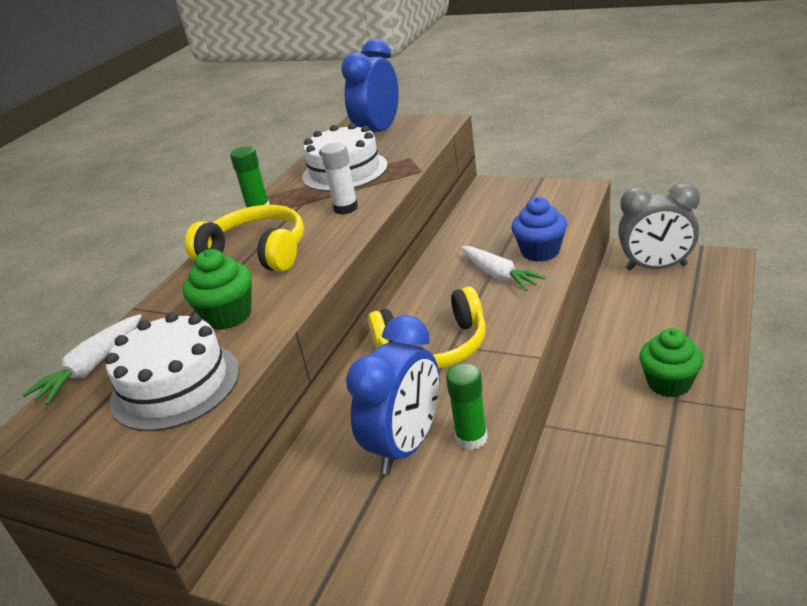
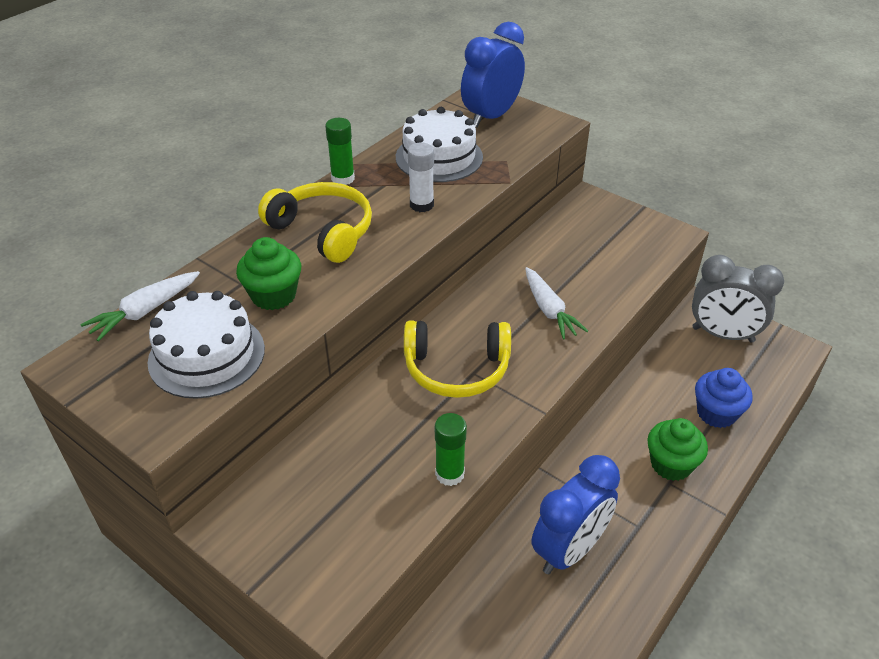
camera: 10 degrees right, 10 degrees up
blue clock [346,316,440,474] -> blue clock moved to [532,455,620,574]
blue cupcake [511,197,567,262] -> blue cupcake moved to [695,368,753,428]

